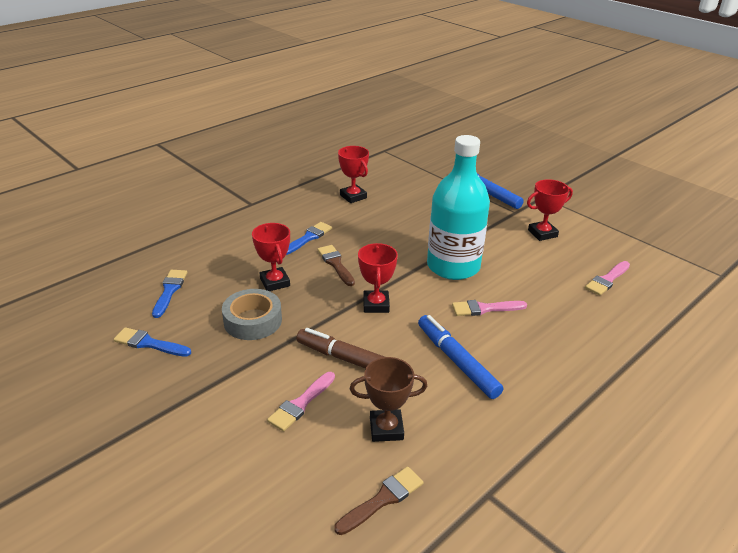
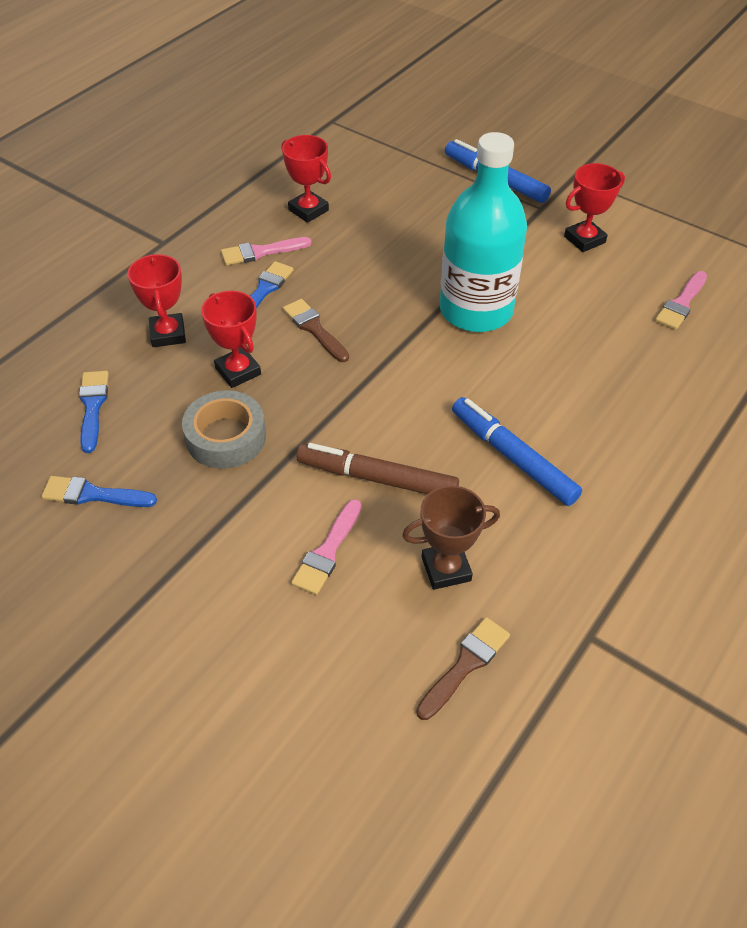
camera: 10 degrees left, 15 degrees up
red trophy [358,243,398,313] -> red trophy moved to [127,254,186,347]
pink brush [452,300,527,316] -> pink brush moved to [221,237,312,265]

